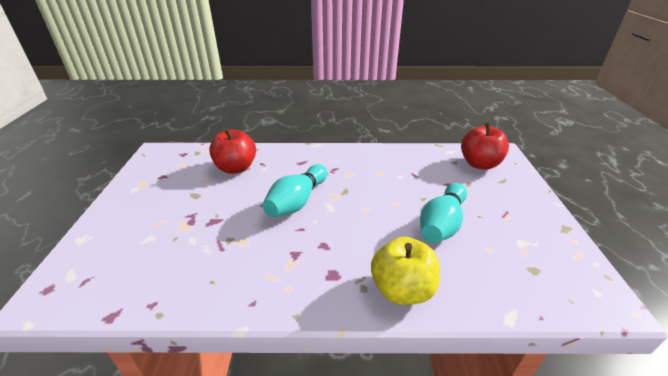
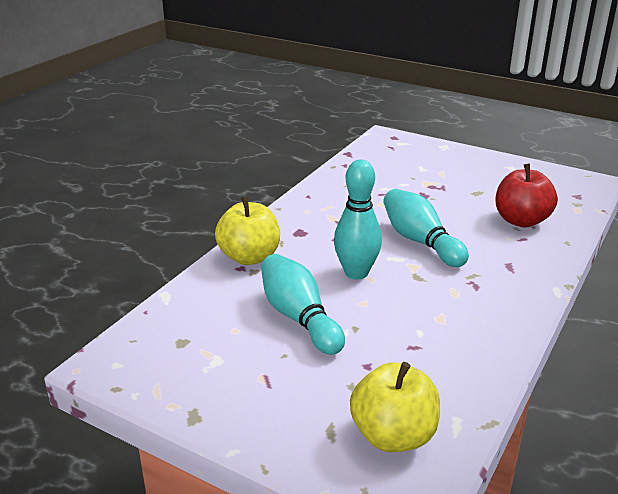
camera: 120 degrees right, 5 degrees down
red apple [461,122,509,170] -> yellow apple [350,362,440,452]
none -> turquoise bowling pin [334,160,382,280]

